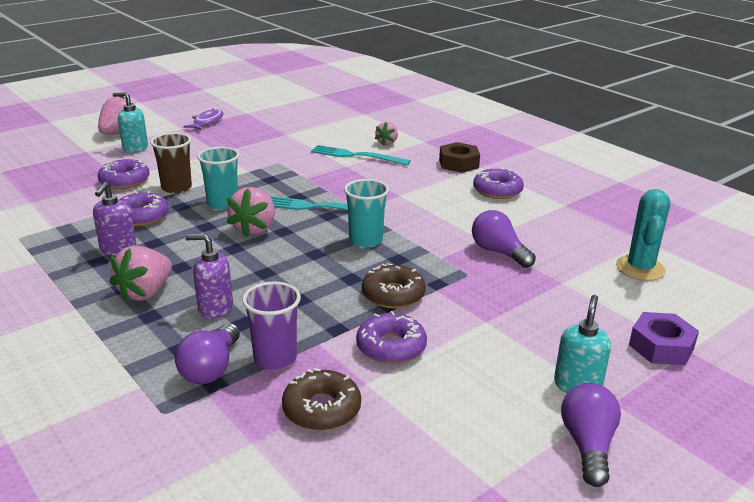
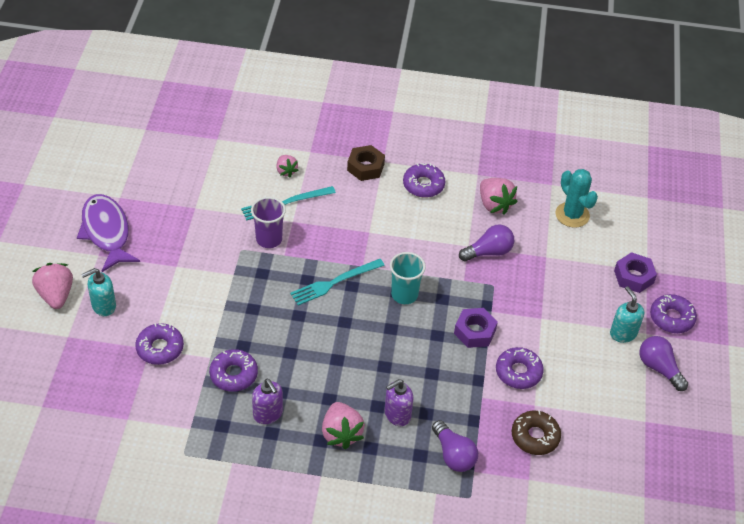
camera: 45 degrees left, 20 degrees up
brown cup [150,133,192,193] -> none
purple fish [183,108,223,130] -> purple fish [77,194,140,272], size x1.78
turquoise cup [197,147,239,210] -> none
pink strawberry [227,187,275,237] -> pink strawberry moved to [480,178,518,215]
purple cup [242,282,301,370] -> purple cup moved to [251,197,286,248]
brown donut [362,263,426,309] -> purple nut [454,308,498,348]
purple light bulb [472,210,536,268] -> purple light bulb turned 150 degrees clockwise [459,224,514,261]
none -> purple donut [650,294,697,333]

